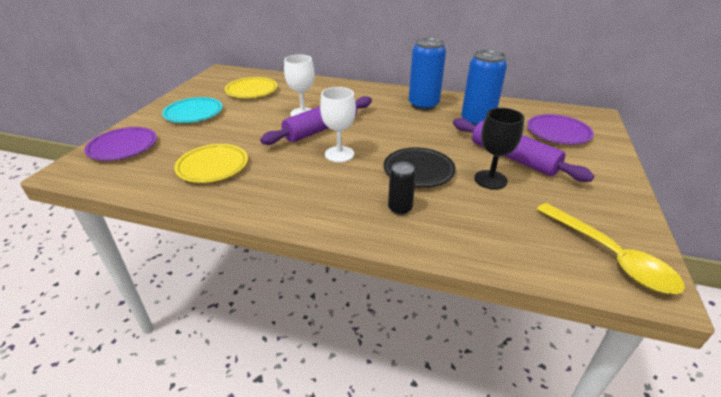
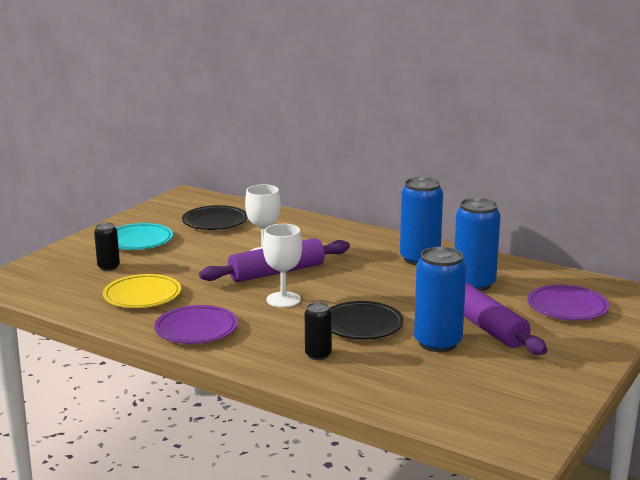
camera: 15 degrees right, 15 degrees down
purple plate [84,127,157,161] -> purple plate moved to [154,305,238,344]
yellow plate [225,77,278,98] -> black plate [182,205,248,230]
black goblet [474,108,525,190] -> blue can [414,247,466,352]
yellow spoon [537,203,685,294] -> none
none -> black can [94,223,120,271]

